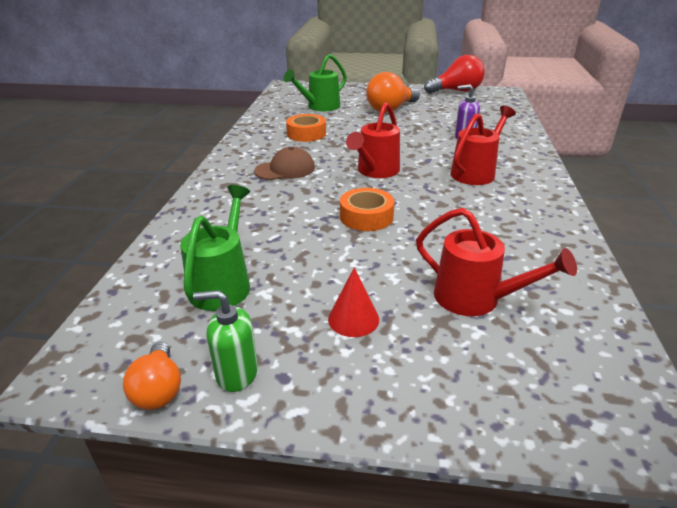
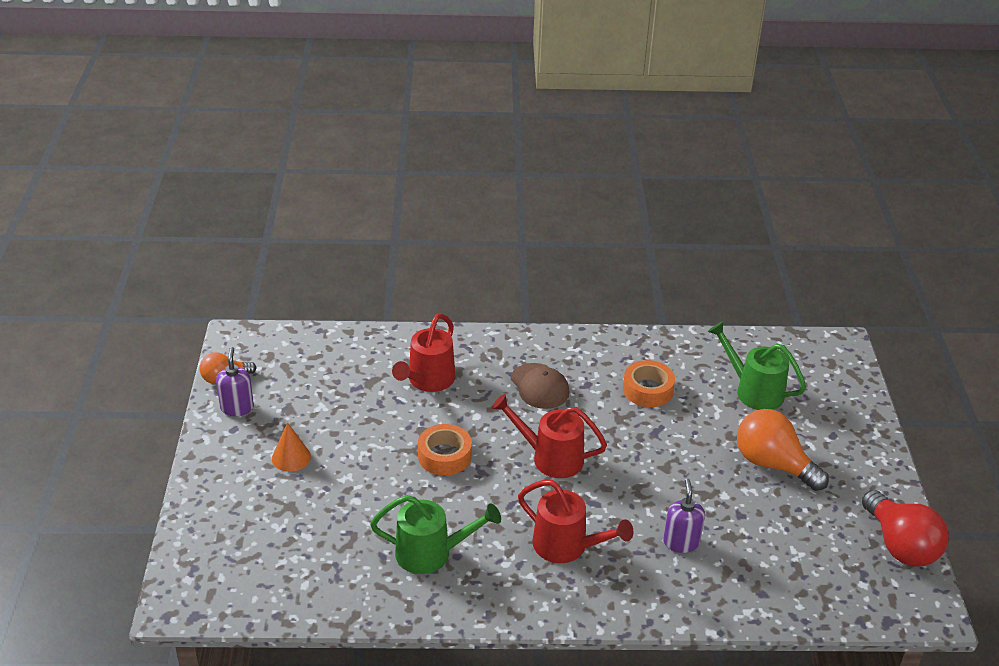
camera: 80 degrees right, 5 degrees up
green watering can [180,185,250,311] -> green watering can moved to [370,495,501,574]
green soap dispenser [193,290,258,392] -> purple soap dispenser [216,347,254,416]
red cone [328,267,379,337] -> orange cone [272,422,311,472]
red watering can [416,208,577,316] -> red watering can moved to [392,313,456,392]

